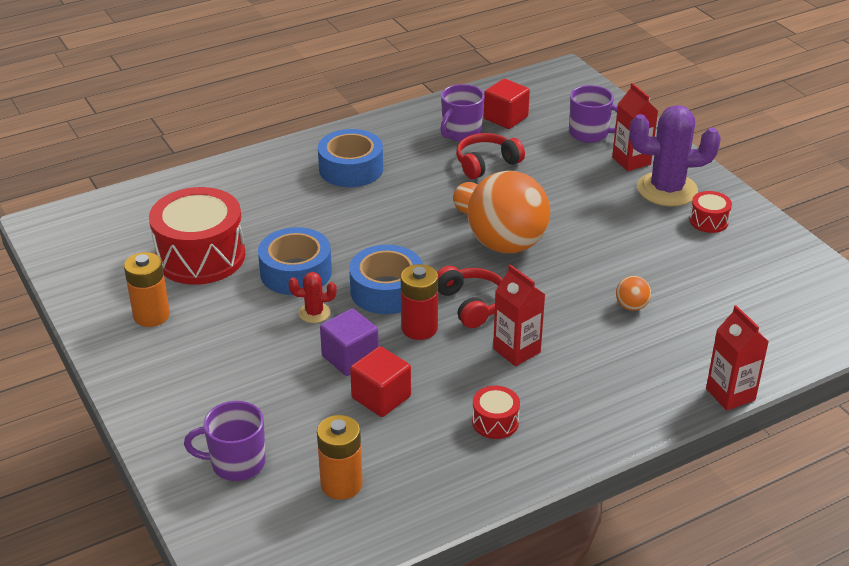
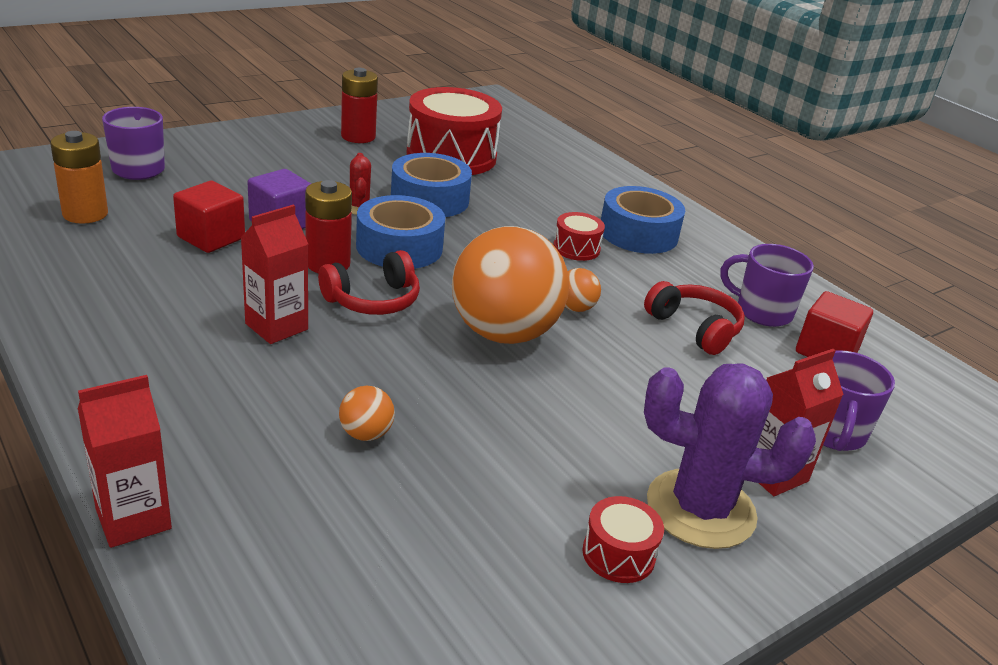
camera: 80 degrees right, 5 degrees down
orange battery [124,252,170,327] -> red battery [341,68,378,143]
red drum [472,386,520,439] -> red drum moved to [553,212,605,261]
purple cactus [630,105,721,207] -> purple cactus turned 75 degrees counterclockwise [644,363,816,549]

